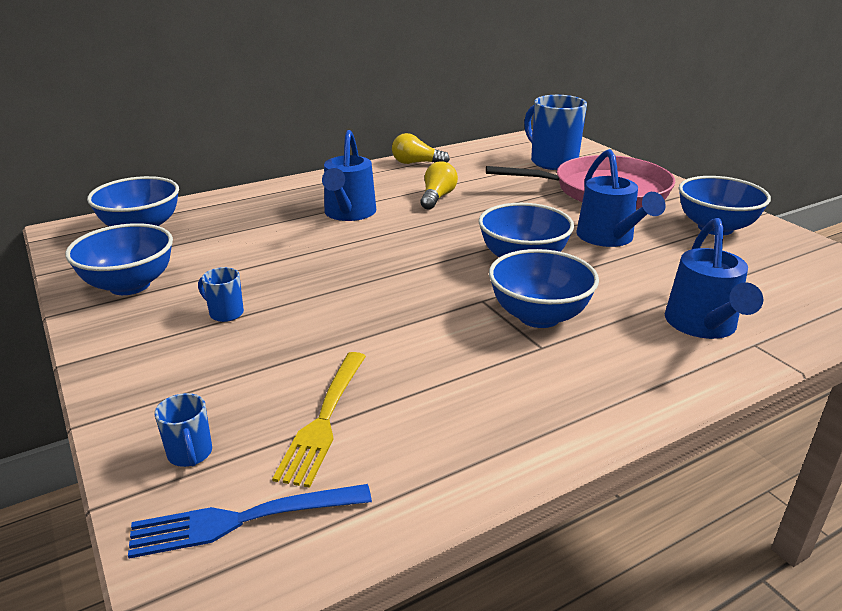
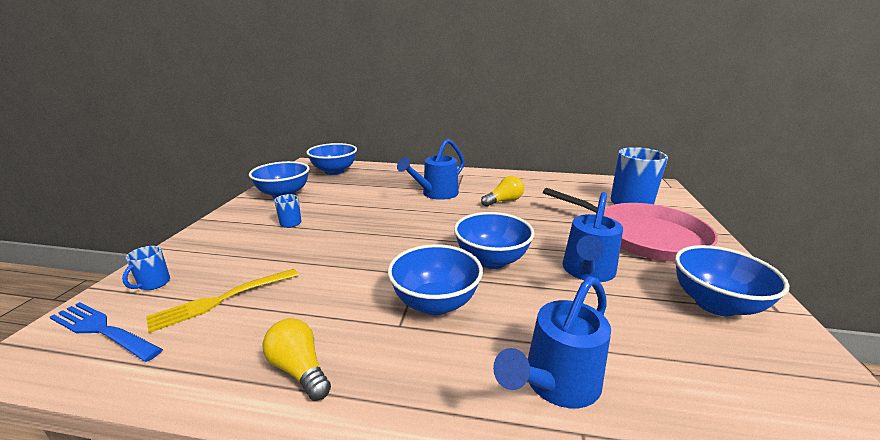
camera: 40 degrees right, 5 degrees down
yellow light bulb [392,133,450,164] -> yellow light bulb moved to [263,318,331,401]

